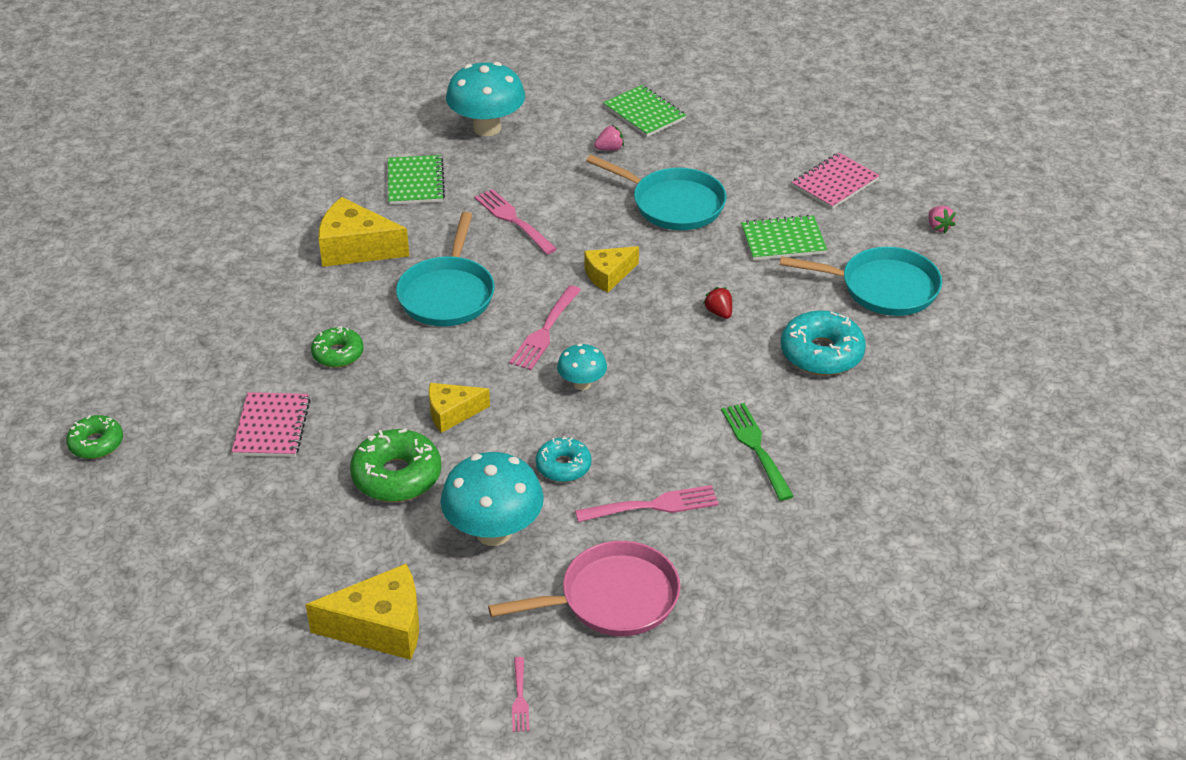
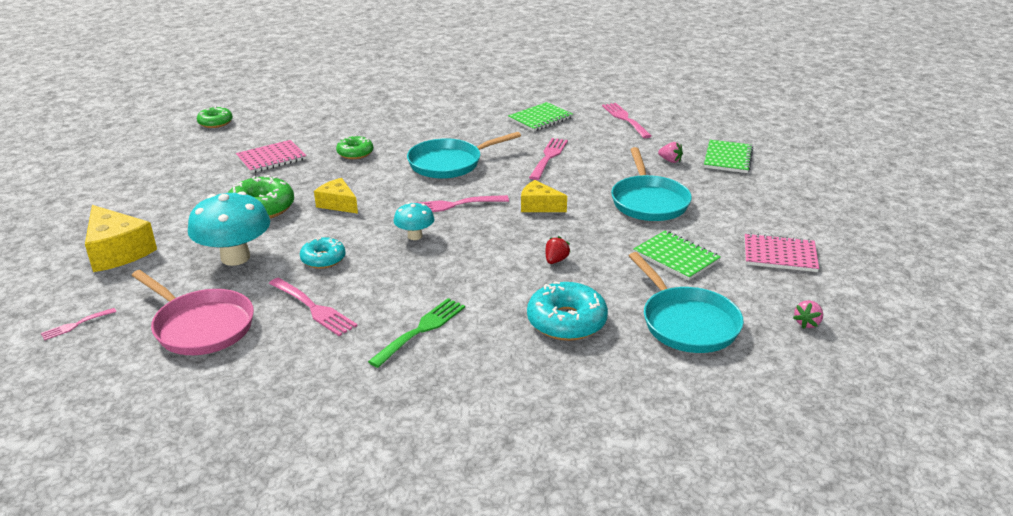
camera: 55 degrees right, 10 degrees down
yellow cheese [319,197,409,267] -> none
turquoise mushroom [446,62,525,136] -> pink fork [602,103,651,138]

